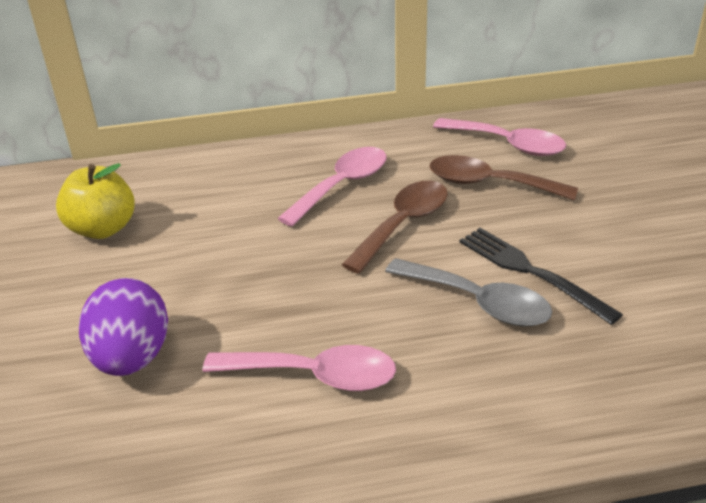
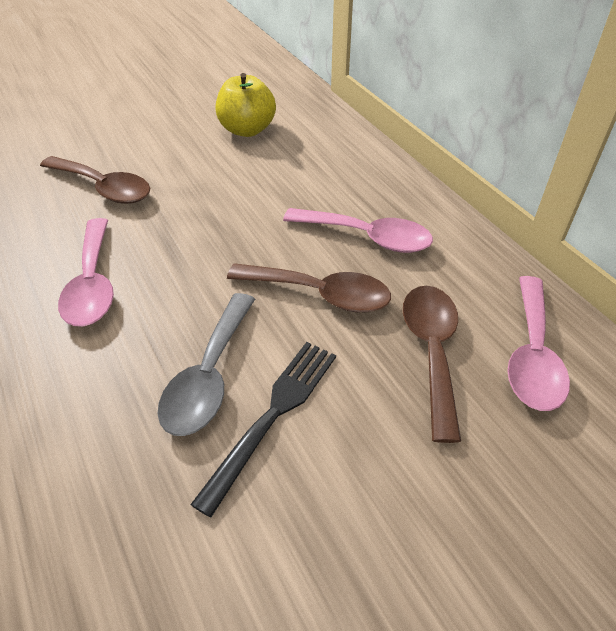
camera: 70 degrees right, 10 degrees up
purple egg [79,278,168,376] -> brown spoon [40,156,150,204]

